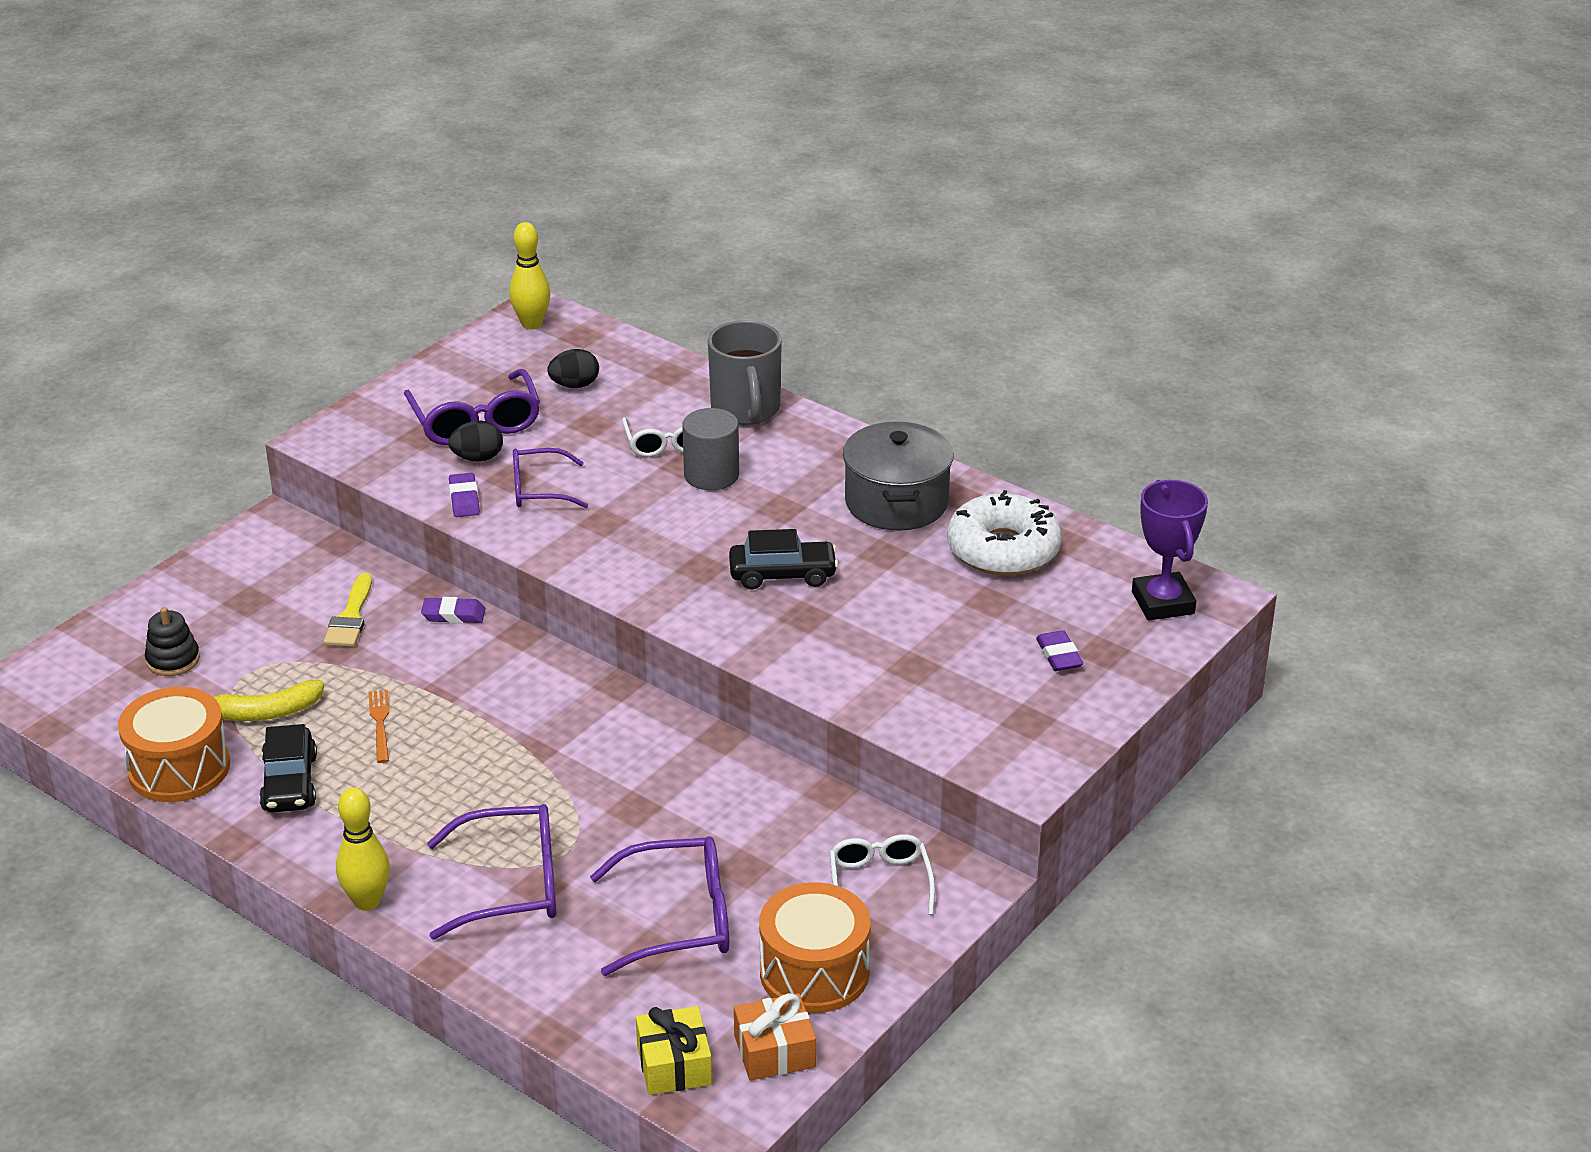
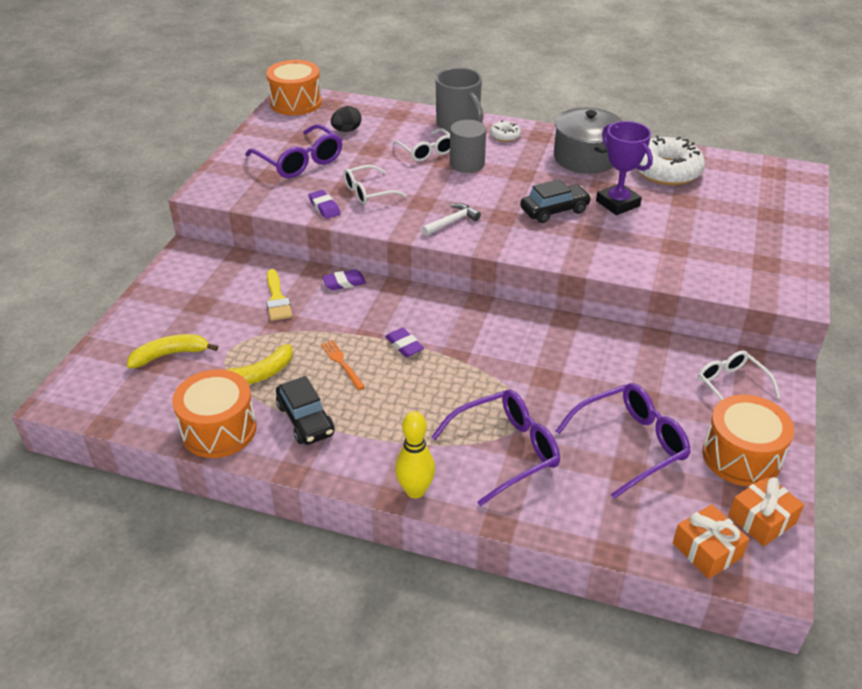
camera: 20 degrees left, 5 degrees up
black stacking toy [145,607,200,676] -> yellow banana [127,334,218,369]
black egg [448,421,503,461] -> none
yellow bowling pin [509,222,551,329] -> orange drum [266,60,322,115]
purple glasses [513,448,588,508] -> white glasses [344,165,407,205]
yellow gift [636,1006,712,1095] -> orange gift [673,504,749,579]
purple eraser [1036,630,1083,671] -> purple eraser moved to [385,328,424,357]
purple trophy [1132,480,1208,620] -> purple trophy moved to [596,121,653,215]
none -> white hammer [421,203,481,236]
none -> white donut [490,120,521,142]

